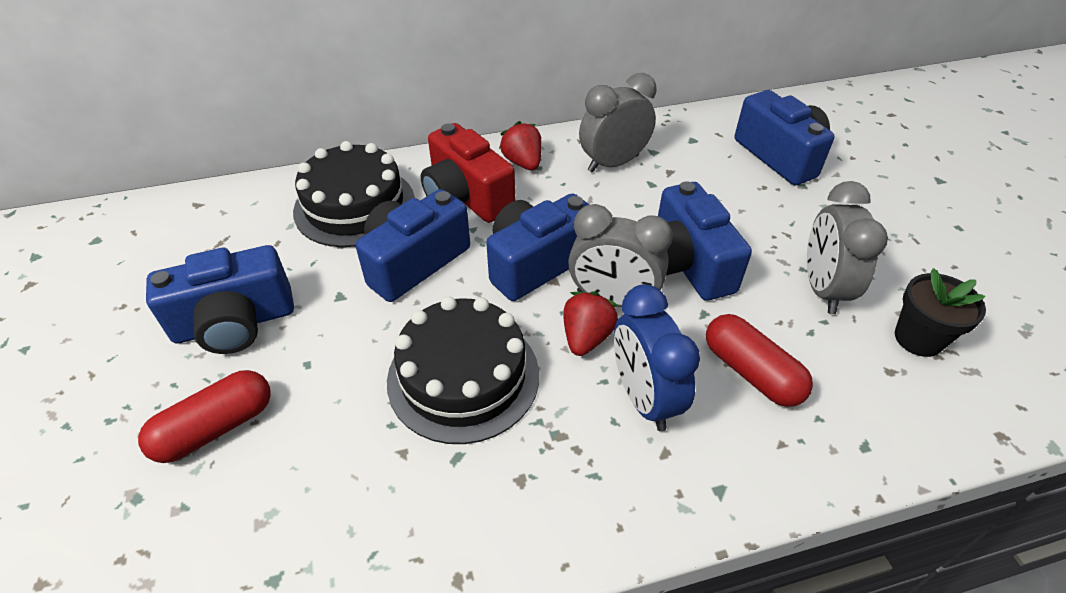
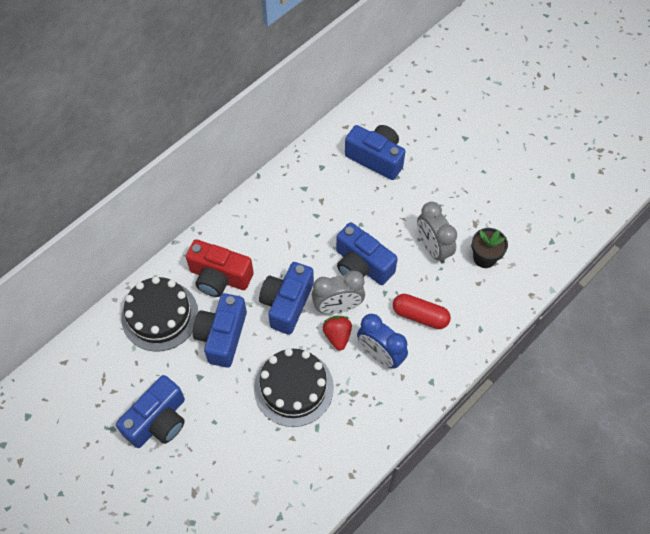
camera: 30 degrees left, 15 degrees up
red capsule [138,370,271,463] -> none
red strawberry [499,121,542,170] -> none
grey clock [579,73,656,173] -> none

